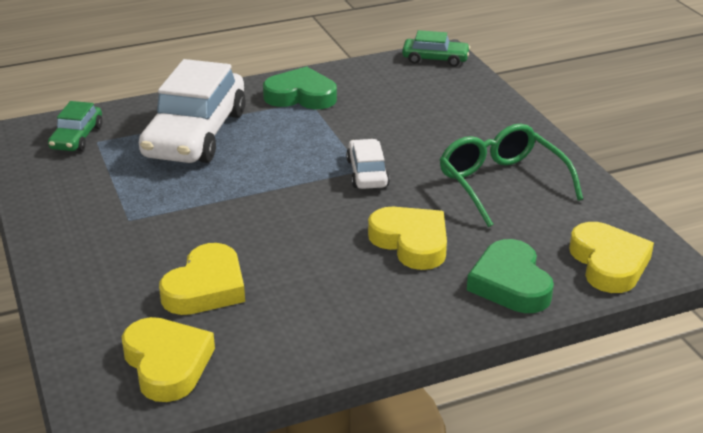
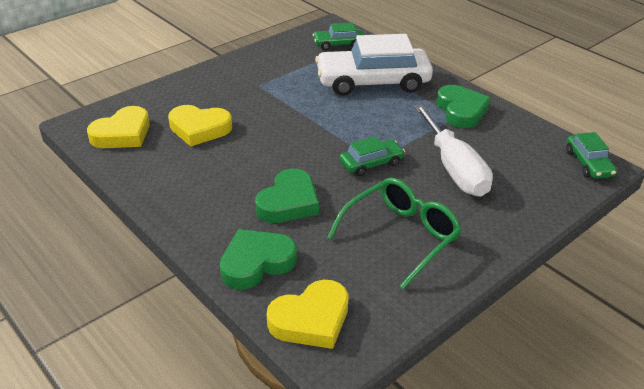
camera: 70 degrees right, 5 degrees up
white car [346,139,390,189] -> green car [339,136,405,176]
yellow heart [368,207,447,270] -> green heart [255,169,319,223]
none -> white screwdriver [414,104,493,196]

